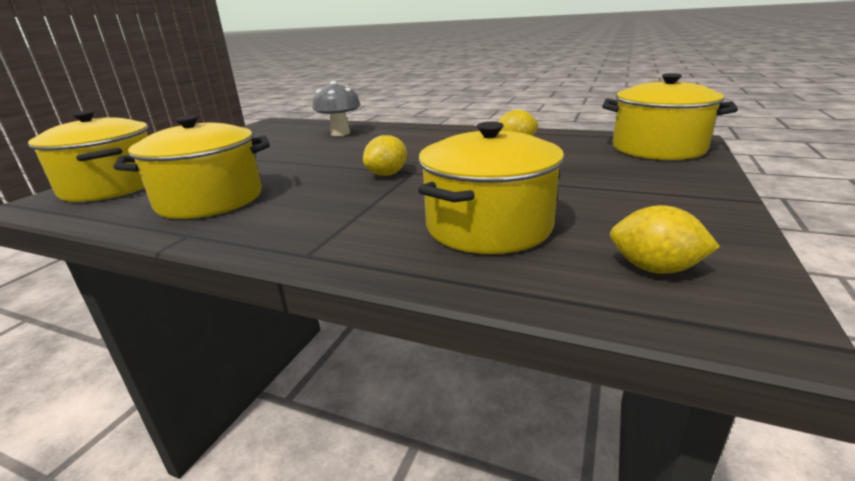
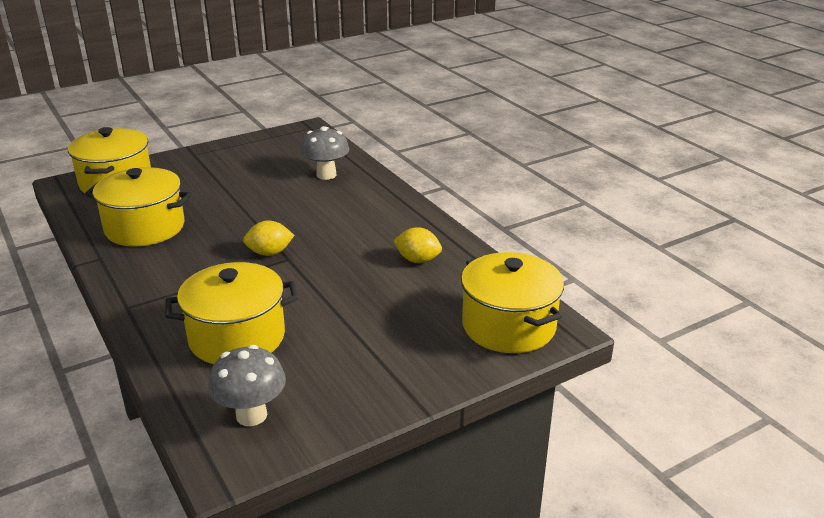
camera: 35 degrees right, 5 degrees up
yellow lemon [610,205,720,274] -> grey mushroom [208,345,286,426]

